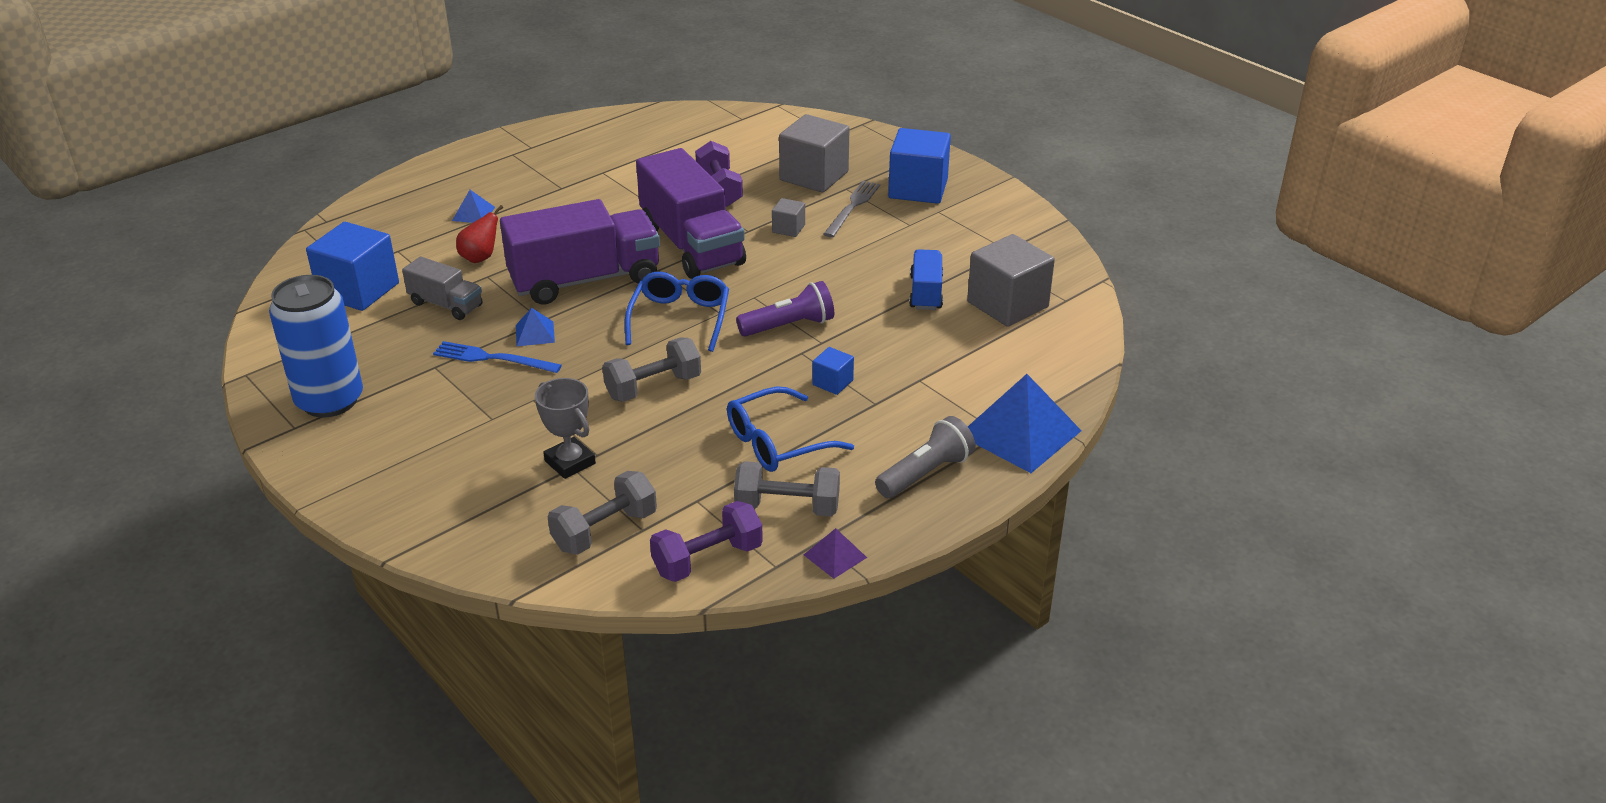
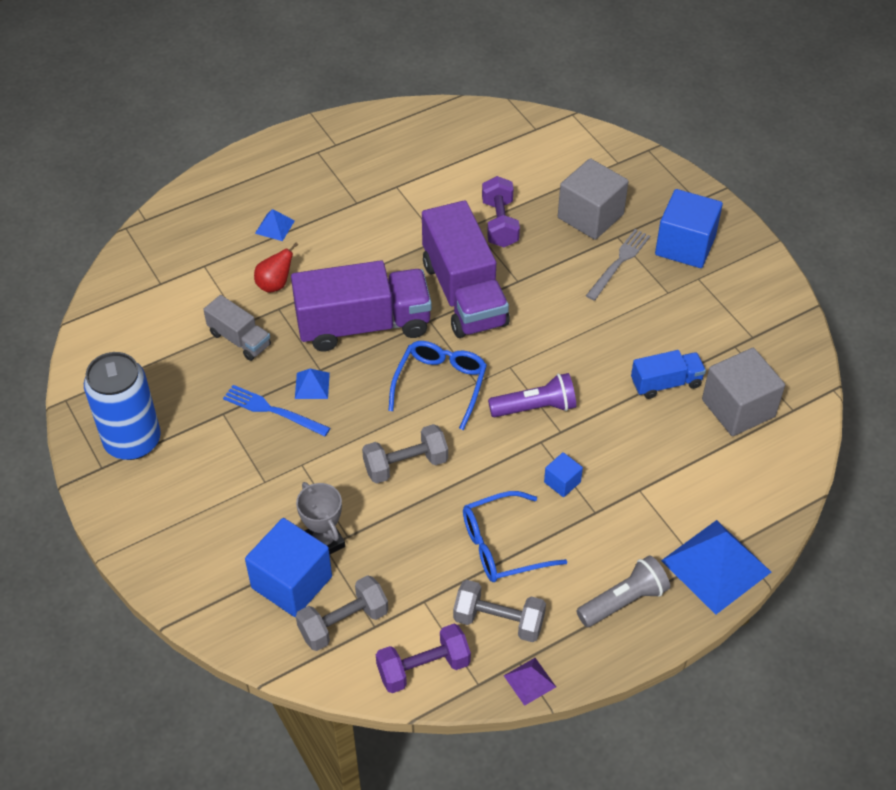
camera: 10 degrees right, 15 degrees up
blue cube [306,222,399,311] -> blue cube moved to [245,518,332,617]
grey cube [772,198,805,237] -> none
blue truck [909,249,943,310] -> blue truck turned 60 degrees clockwise [631,350,706,399]

